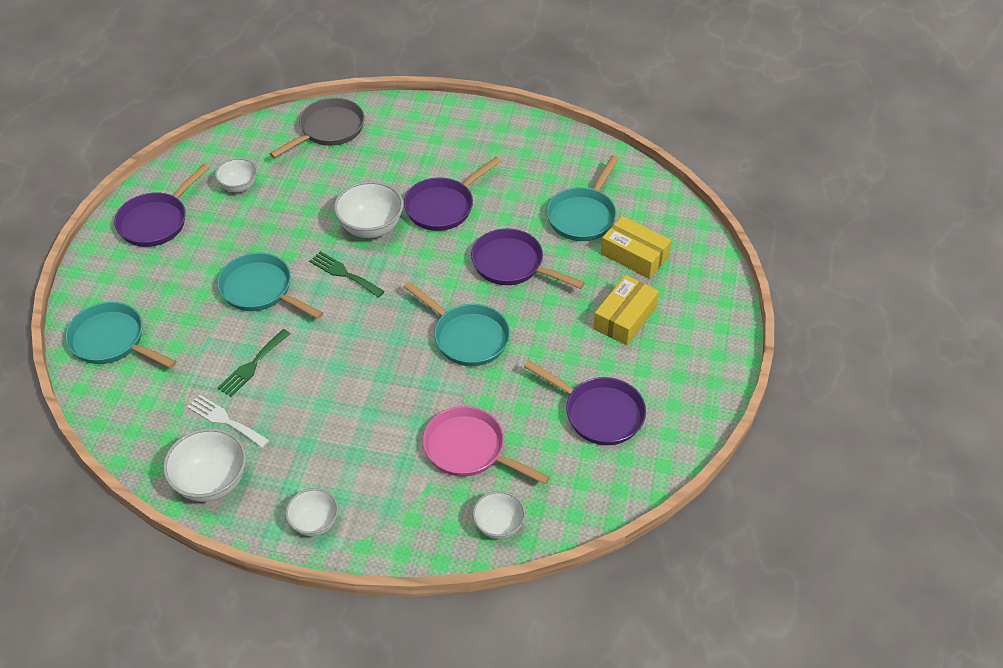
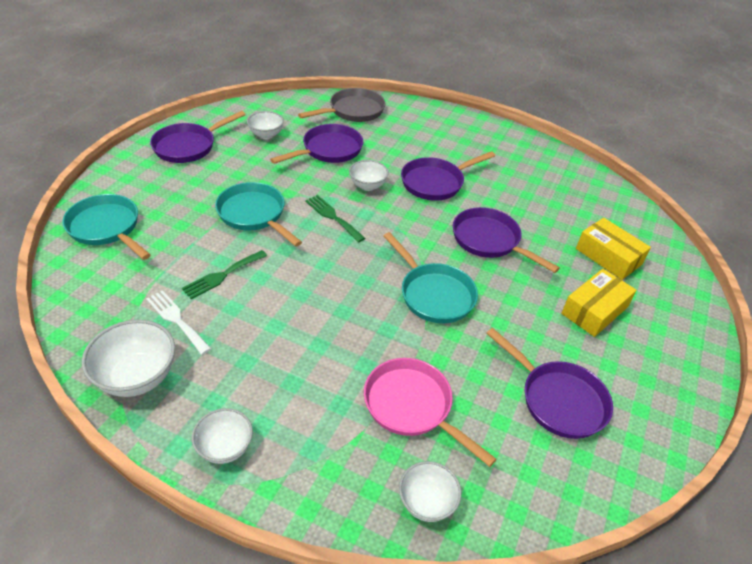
camera: 10 degrees right, 5 degrees down
white bowl [334,181,403,238] -> white bowl [349,160,389,191], size x0.63
turquoise pan [547,155,619,241] -> none
none -> purple pan [270,124,363,164]

